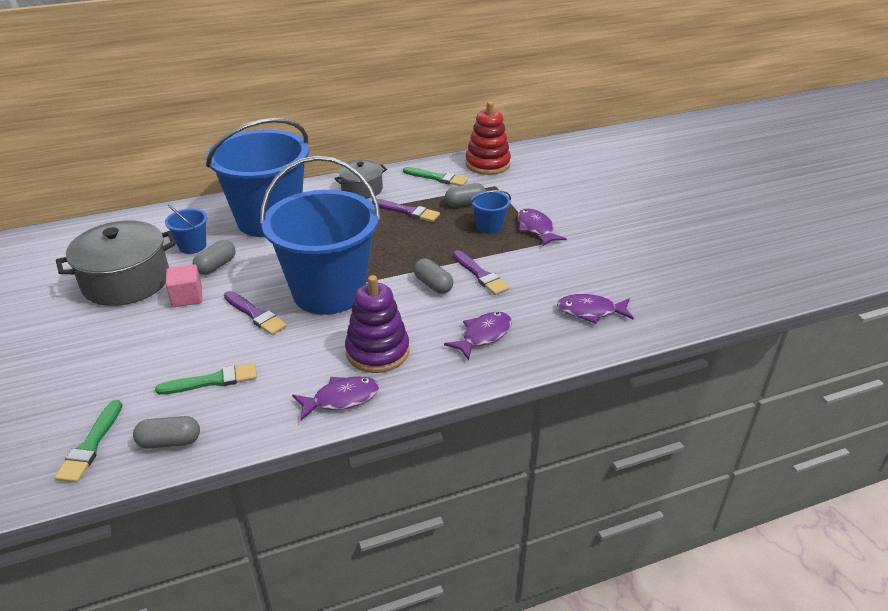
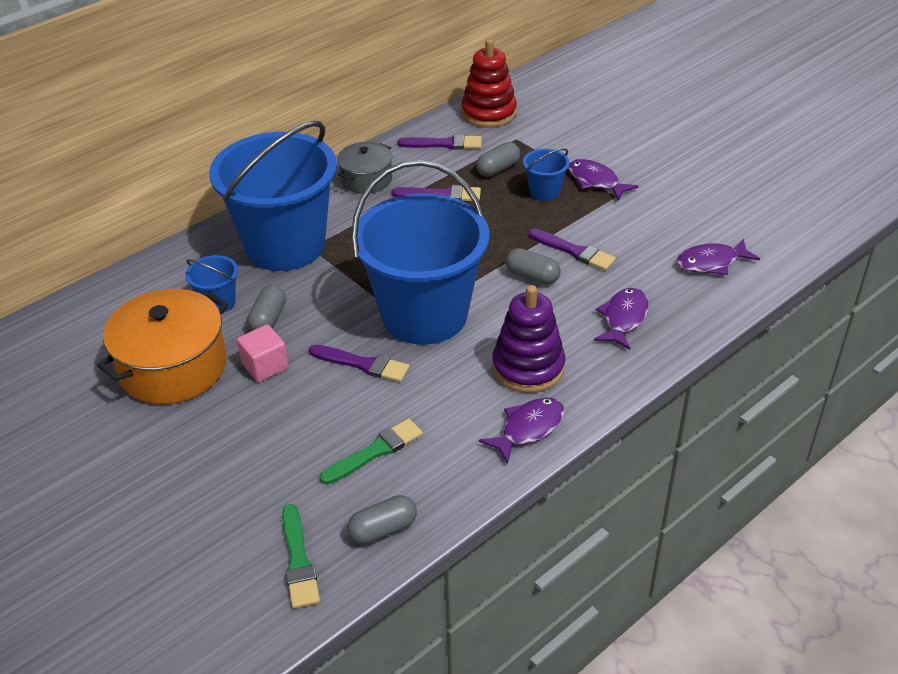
camera: 20 degrees left, 5 degrees up
grey pot [56,221,176,306] -> orange pot [97,289,228,404]
green brush [403,167,468,186] -> purple brush [398,135,482,150]

